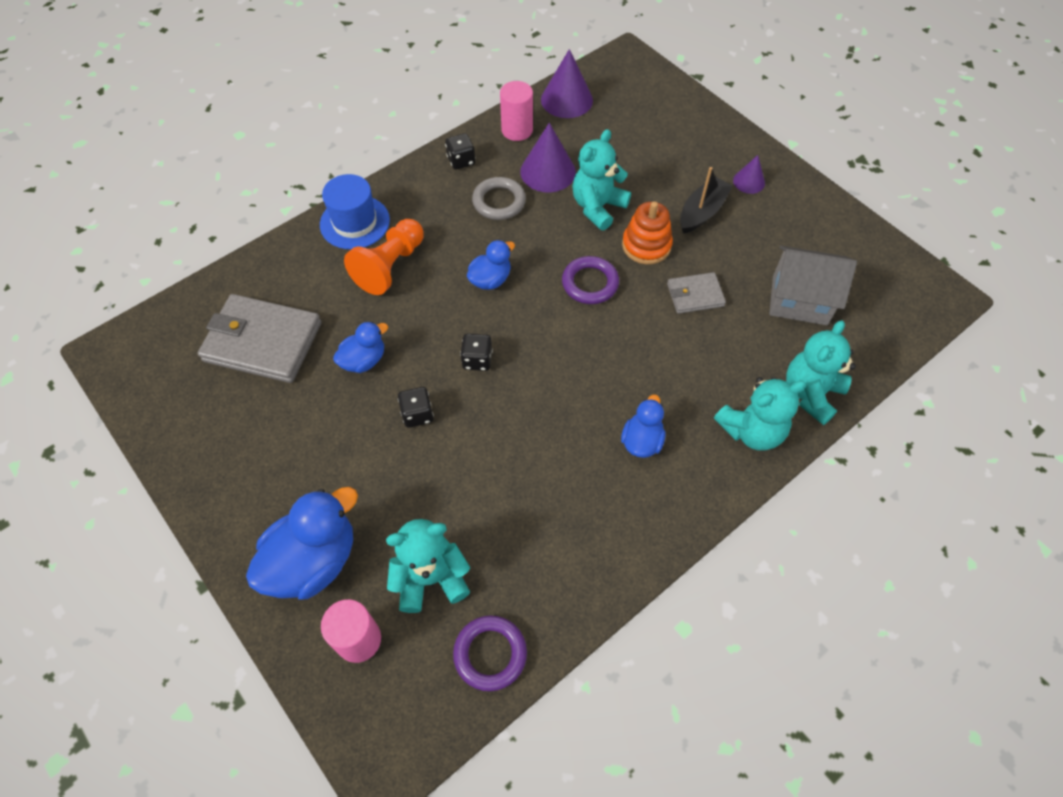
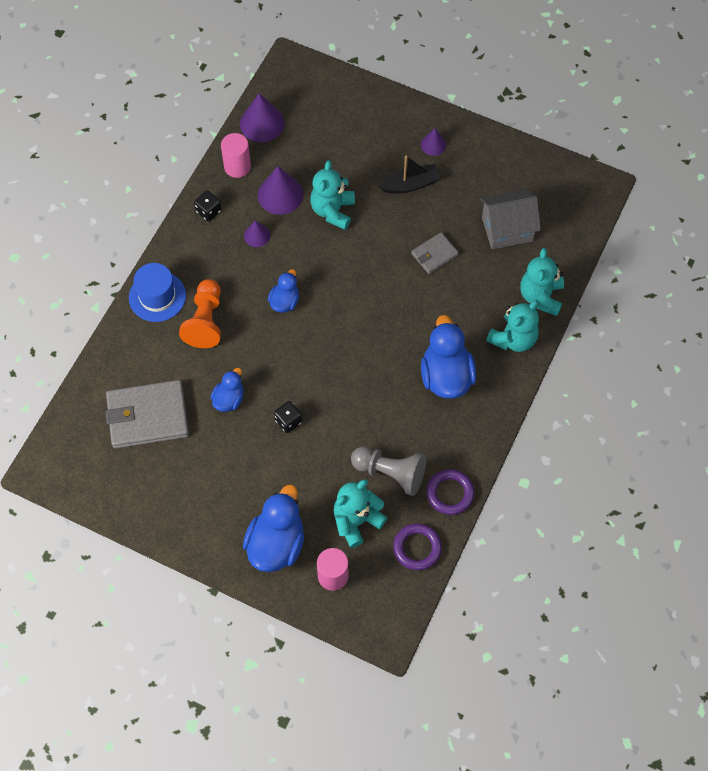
camera: 25 degrees left, 5 degrees up
black dice [460,334,493,371] -> none
grey ring [472,177,526,220] -> purple cone [244,220,270,247]
purple ring [562,256,619,304] -> purple ring moved to [427,469,474,515]
blue duck [621,395,665,458] -> blue duck [421,315,476,399], size x1.79
orange stacking toy [622,201,673,265] -> none
black boat [680,167,733,234] -> black boat turned 60 degrees clockwise [379,156,441,193]
none -> grey pawn [351,447,426,496]

